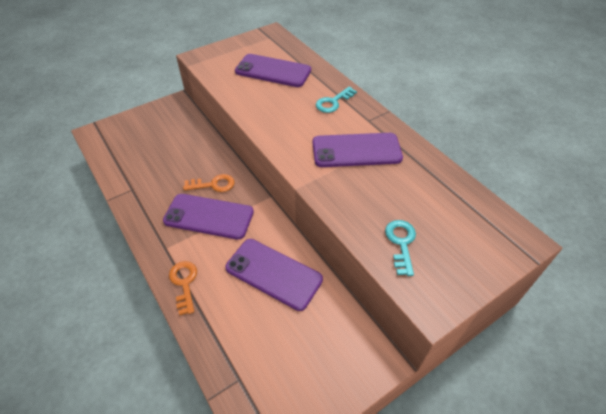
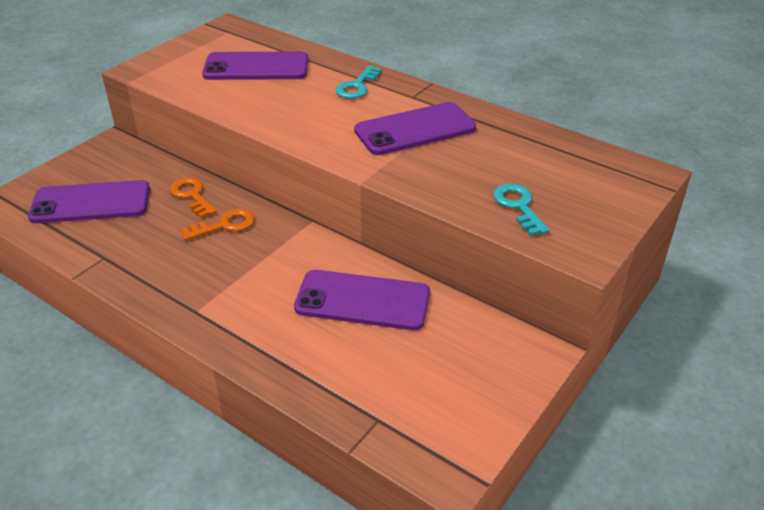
camera: 20 degrees left, 10 degrees down
purple phone [163,194,254,240] -> purple phone moved to [28,180,150,223]
orange key [169,261,197,315] -> orange key moved to [170,177,217,218]

